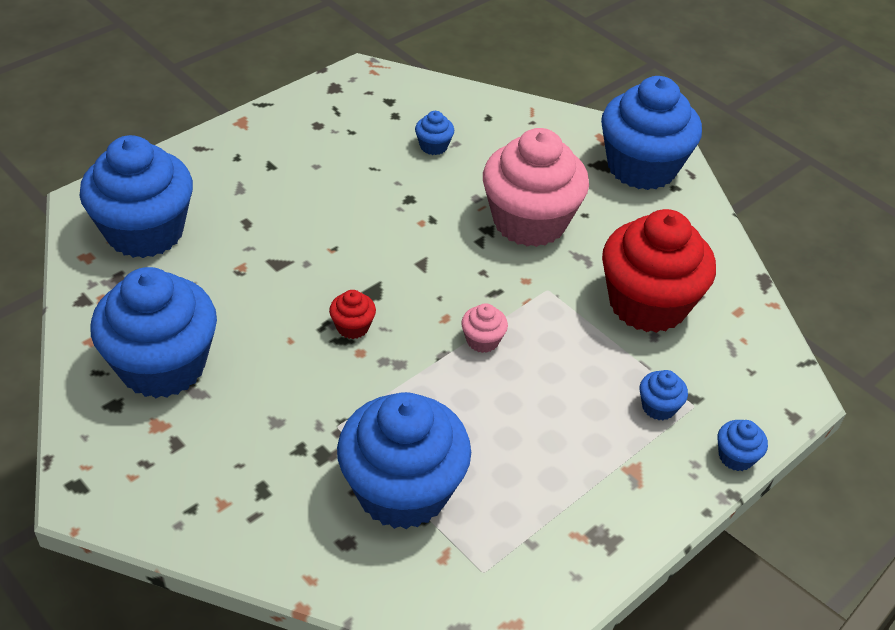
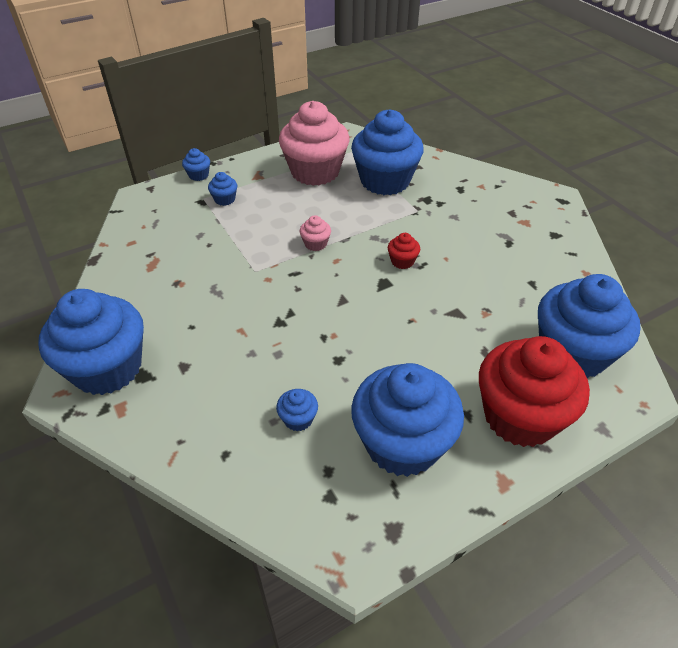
camera: 165 degrees left, 0 degrees up
blue cupcake [91,267,217,398] -> blue cupcake moved to [351,363,464,477]
pink cupcake [483,128,589,247] -> pink cupcake moved to [279,101,349,186]
red cupcake [602,209,716,333] -> red cupcake moved to [479,336,590,447]

